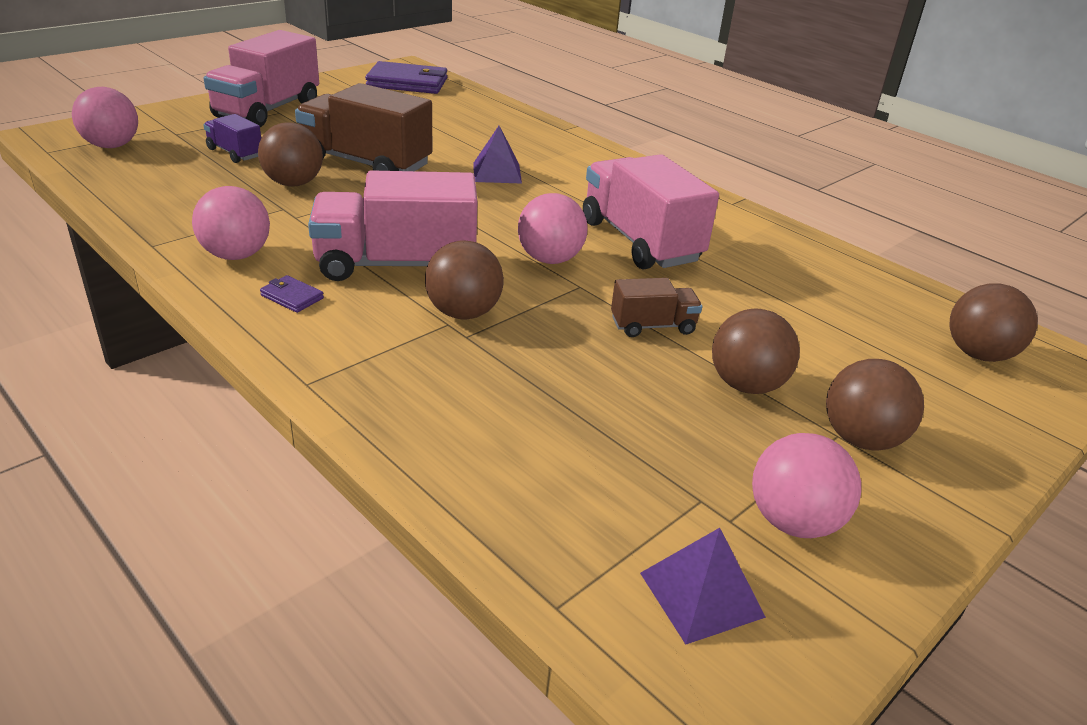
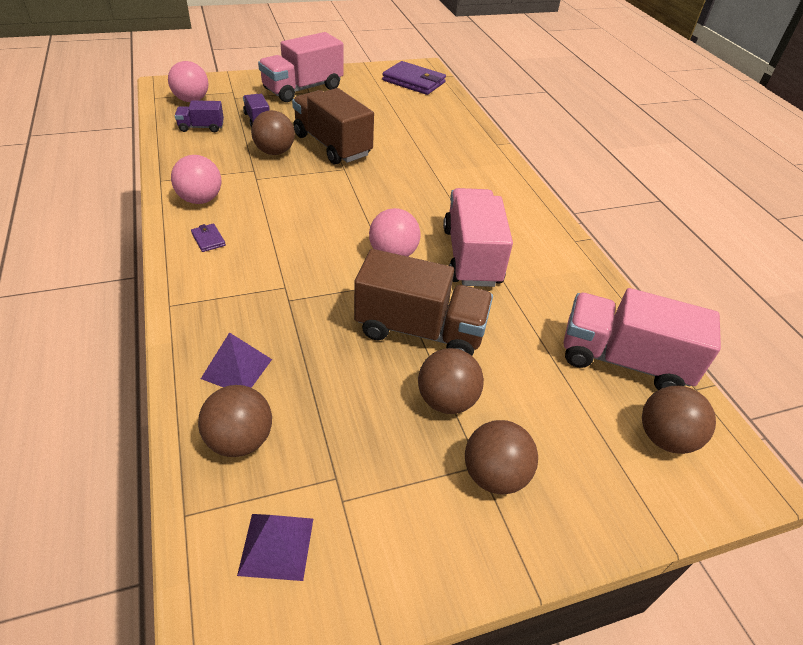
camera: 25 degrees right, 10 degrees up
pink truck [308,170,478,281] -> pink truck moved to [564,288,721,390]
brown ball [425,240,504,319] -> brown ball moved to [198,385,272,457]
purple pyramid [473,126,522,184] -> purple pyramid moved to [201,332,272,388]
brown truck [611,278,702,337] -> brown truck [354,249,493,356], size x2.02
pink ball [752,433,861,538] -> none
none -> purple truck [175,100,224,132]

